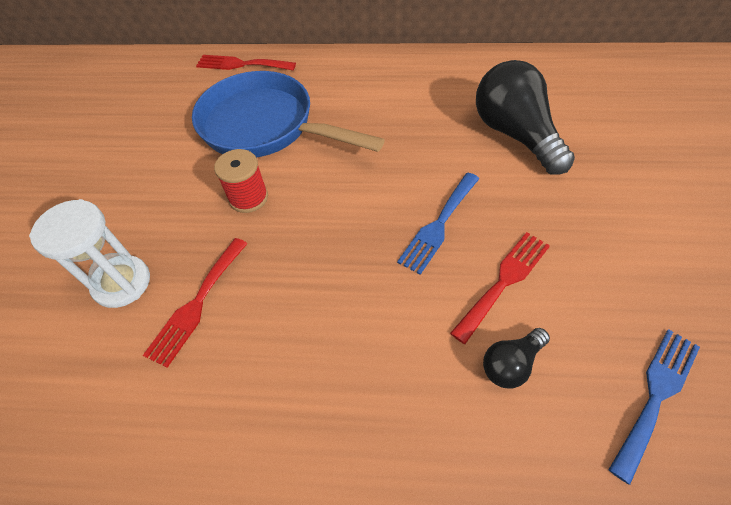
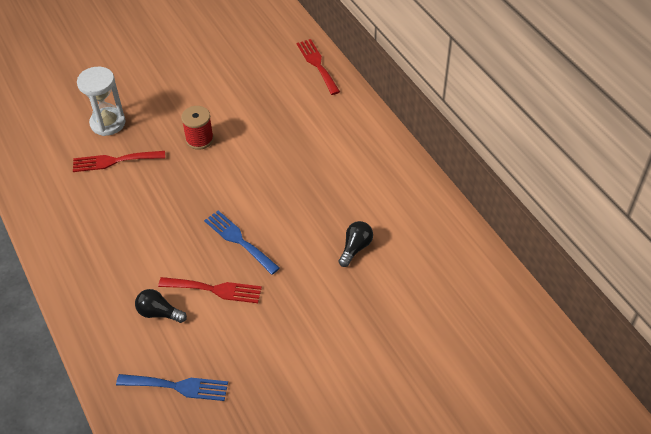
camera: 55 degrees right, 5 degrees down
blue pan [192,71,385,157] -> none
blue fork [397,173,479,275] -> blue fork turned 45 degrees clockwise [204,211,280,275]
black light bulb [476,60,575,175] -> black light bulb [338,221,373,267], size x0.49

